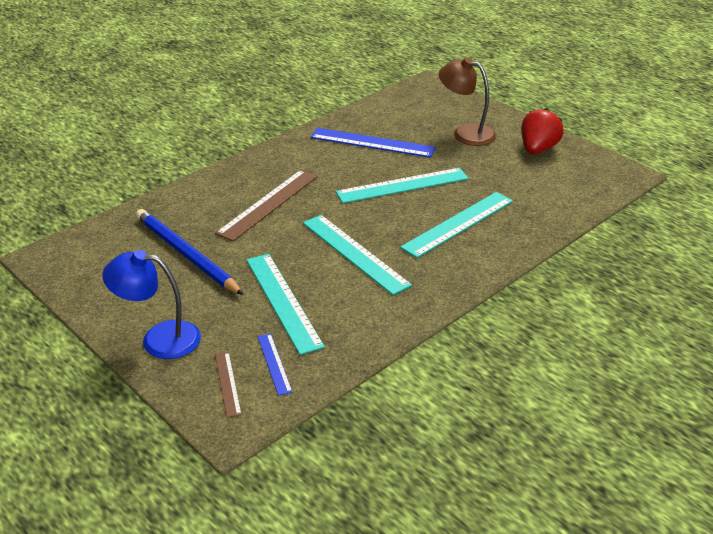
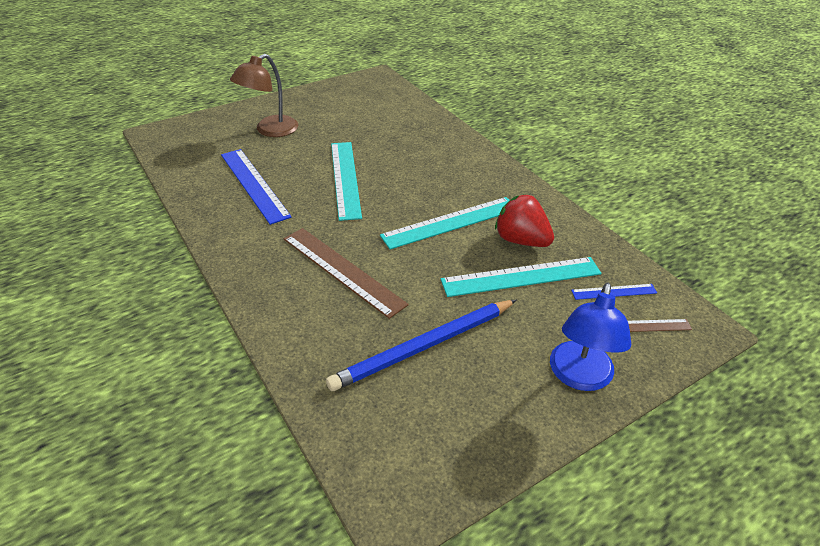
camera: 80 degrees left, 5 degrees up
blue ruler [310,128,436,158] -> blue ruler turned 60 degrees counterclockwise [221,149,292,225]
turquoise ruler [400,192,513,258] -> none
red strawberry [521,108,564,154] -> red strawberry moved to [495,195,554,247]

